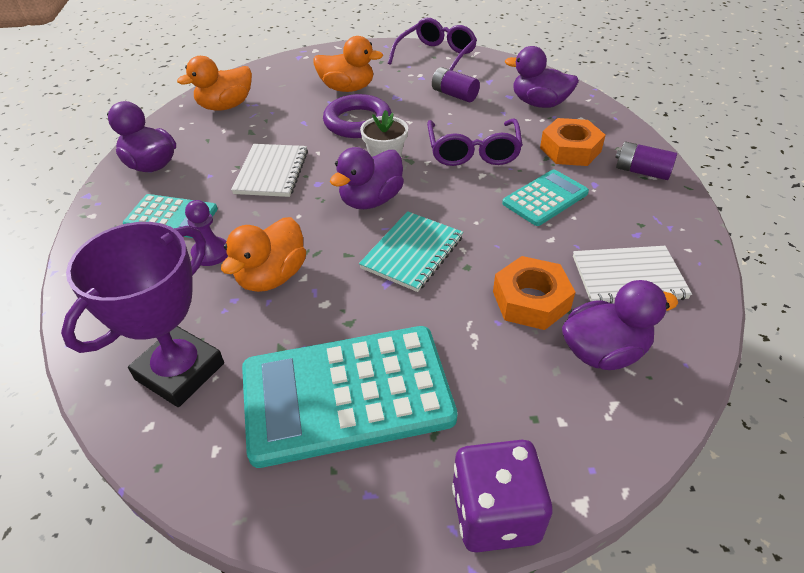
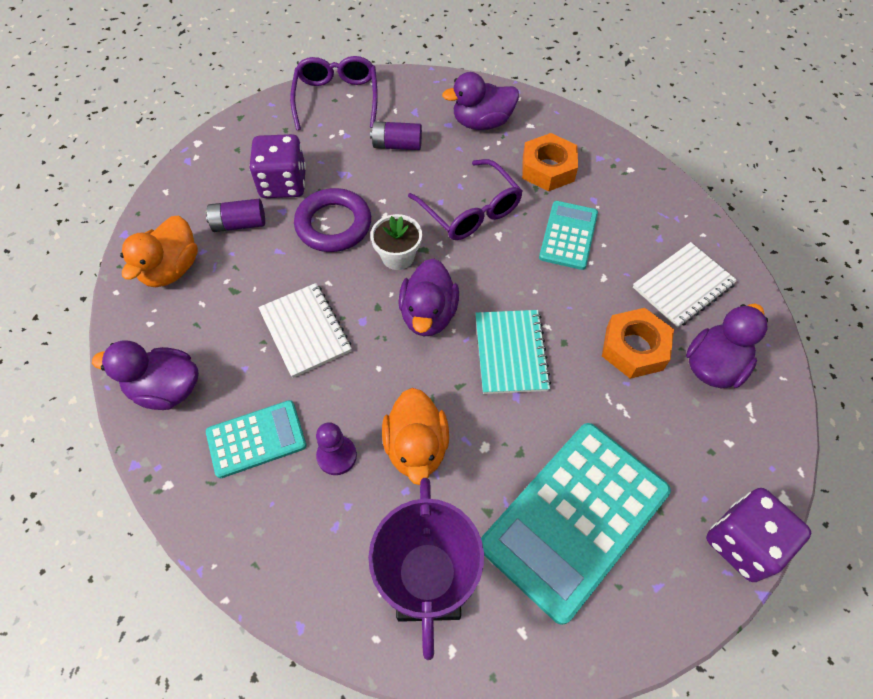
camera: 35 degrees left, 15 degrees up
orange duck [314,36,383,92] -> purple dice [249,134,306,198]
purple battery [615,141,677,180] -> purple battery moved to [206,199,265,232]

